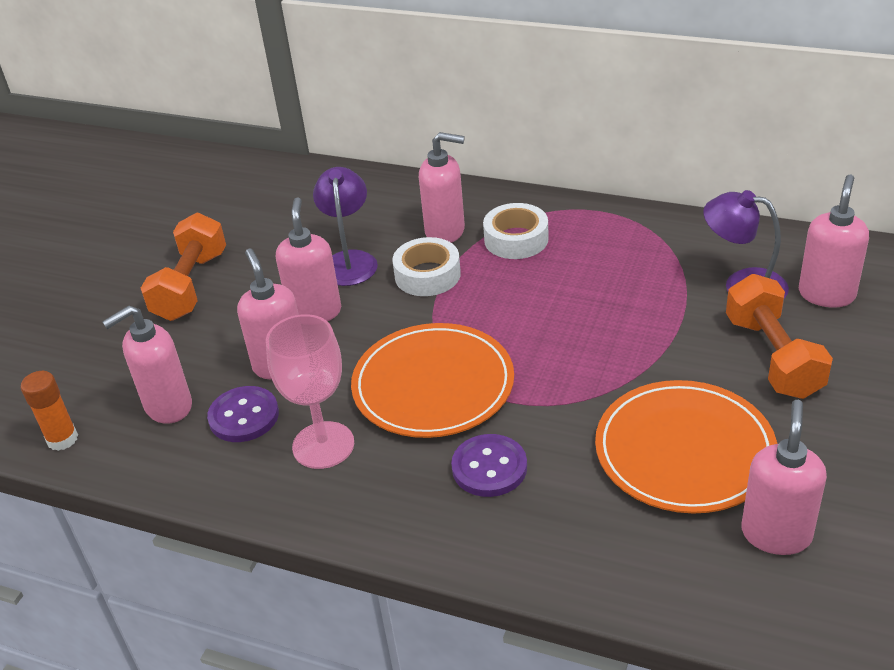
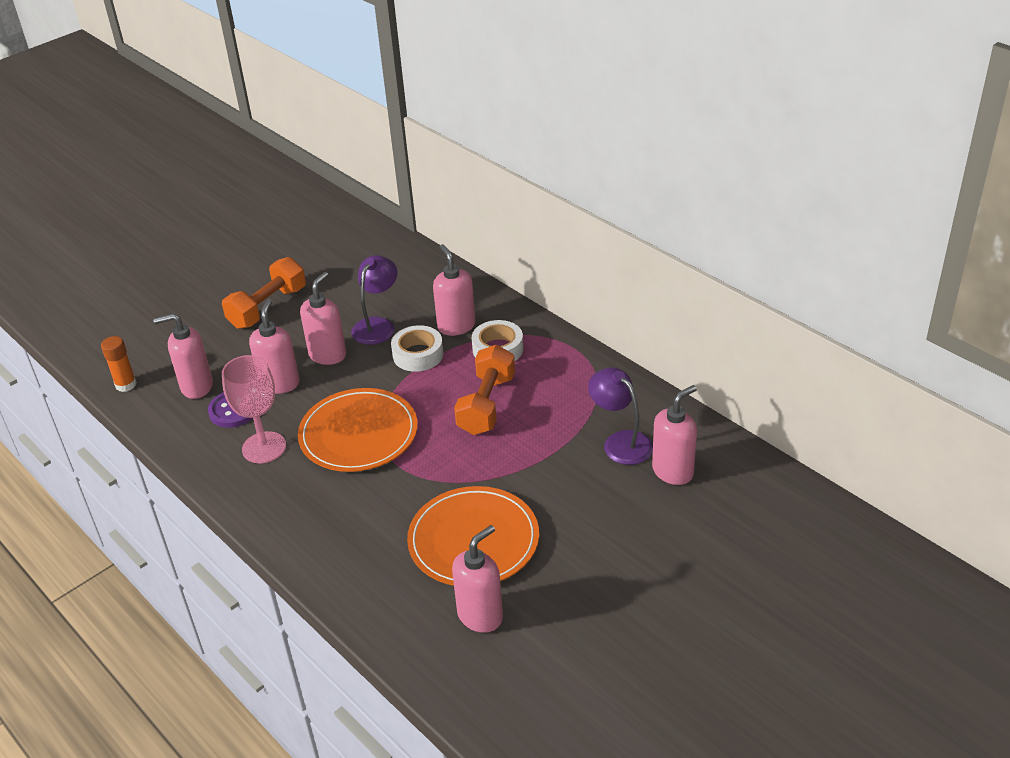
camera: 25 degrees right, 0 degrees up
pink soap dispenser [419,132,465,243] -> pink soap dispenser turned 150 degrees counterclockwise [433,244,475,336]
purple button [451,434,527,497] -> none
orange dumbbell [726,274,833,399] -> orange dumbbell moved to [454,345,515,435]

